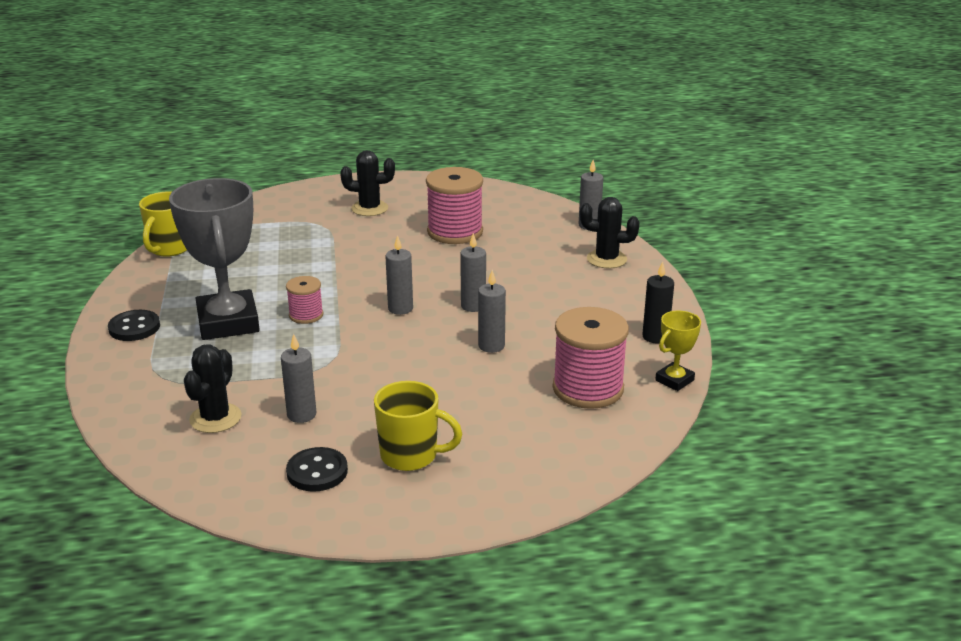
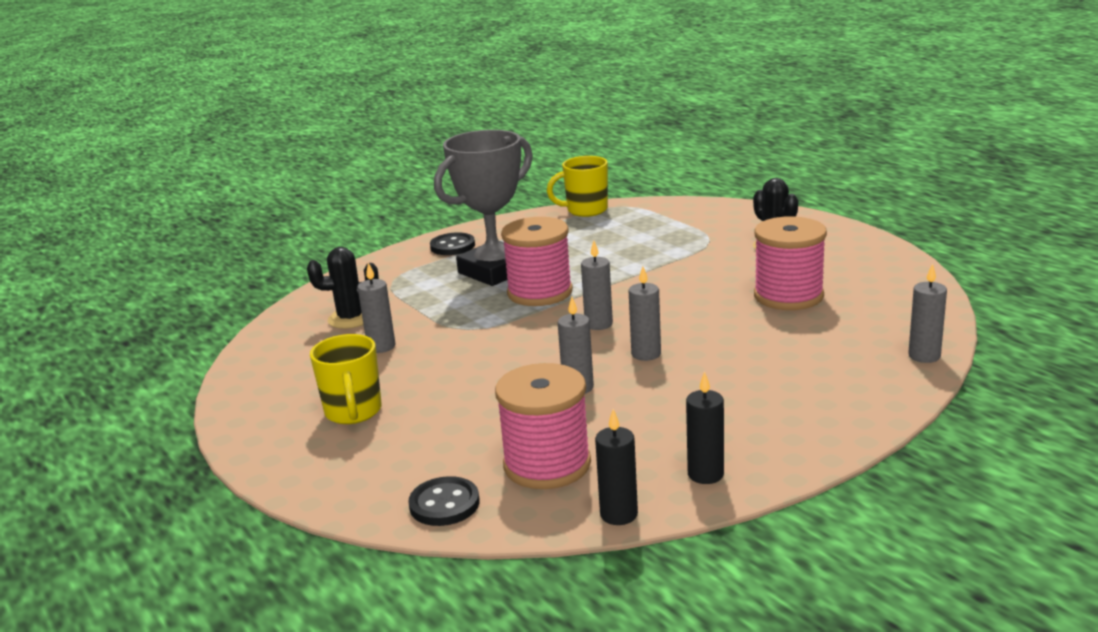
camera: 65 degrees right, 5 degrees down
pink spool [286,276,324,324] -> pink spool [501,217,573,306], size x1.87
black button [286,447,348,492] -> black button moved to [408,476,480,526]
black cactus [580,197,640,269] -> none
yellow trophy [655,311,701,391] -> black candle [595,409,638,525]

